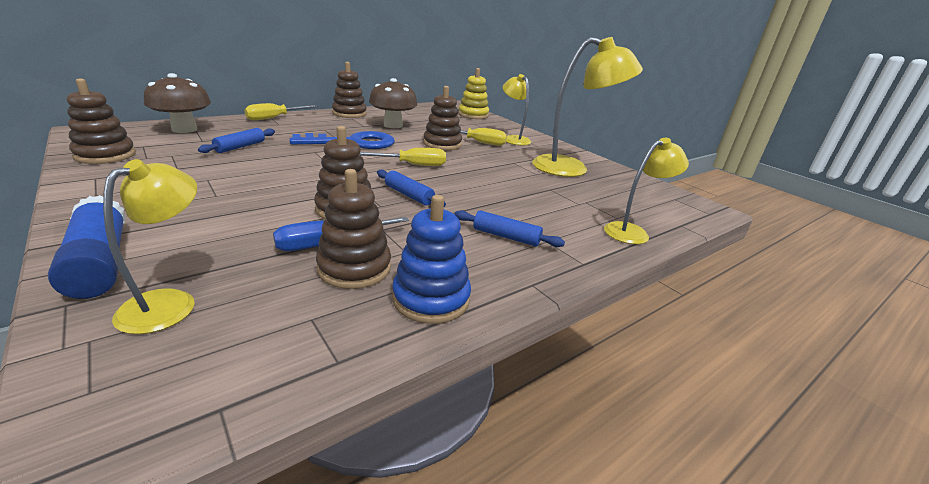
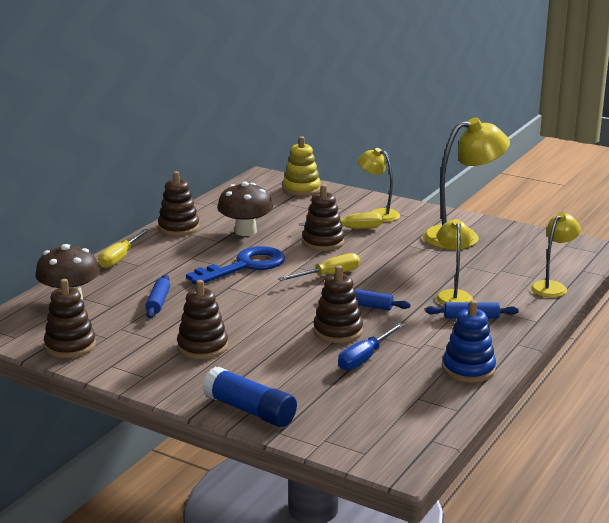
camera: 20 degrees left, 5 degrees down
yellow lamp [103,159,197,334] -> yellow lamp moved to [436,219,473,305]
brown stacking toy [316,169,391,289] -> brown stacking toy moved to [177,280,228,359]

